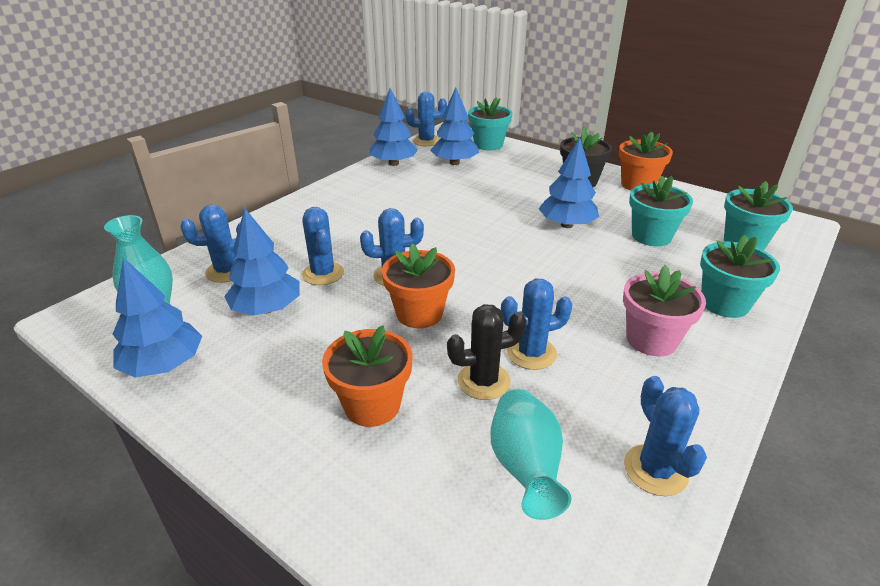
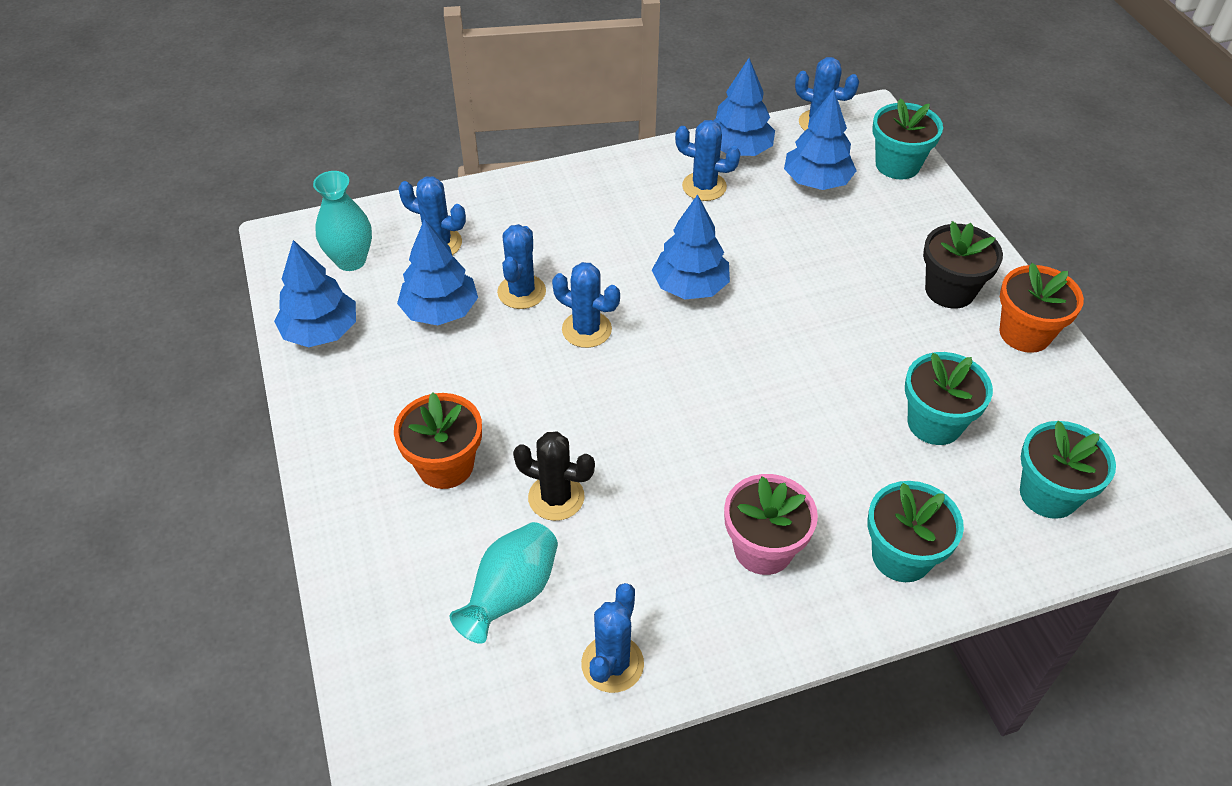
camera: 35 degrees right, 15 degrees up
orange flower pot [382,243,455,328] -> none
blue cactus [501,279,573,370] -> blue cactus moved to [675,120,741,201]
blue tree [539,138,599,228] -> blue tree moved to [652,194,730,299]

